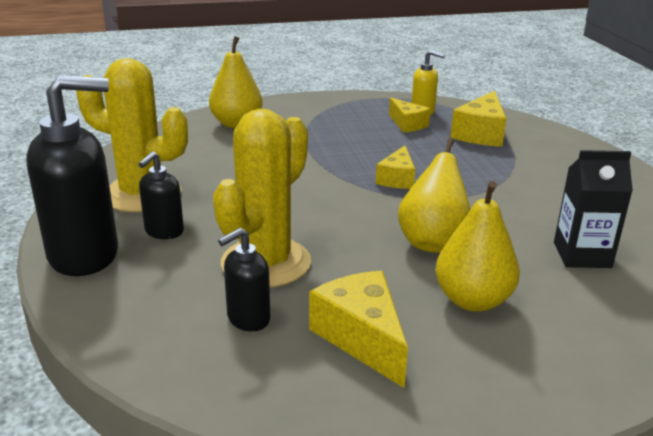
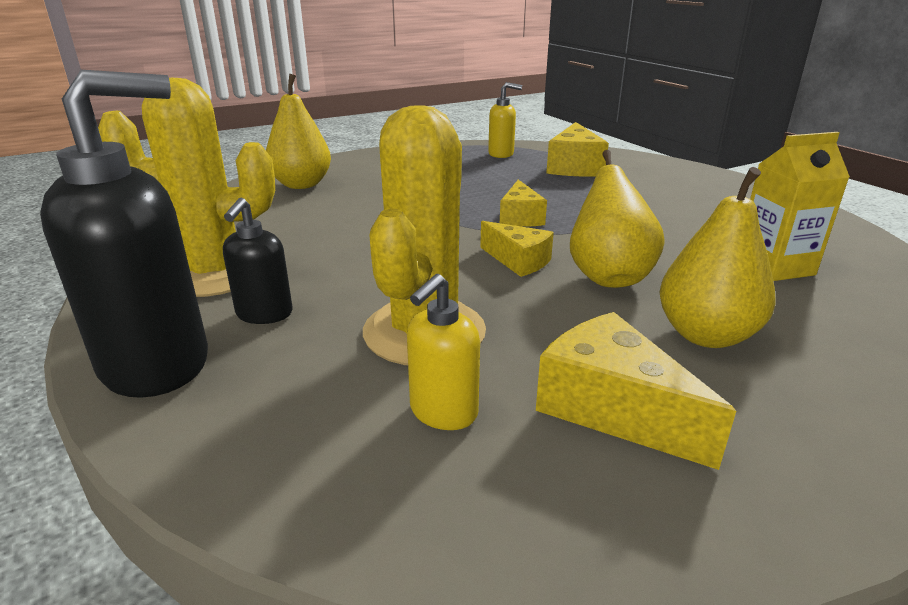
camera: 15 degrees left, 0 degrees up
black soap dispenser [218,228,270,331] -> yellow soap dispenser [407,274,480,430]
yellow cheese [389,98,431,133] -> yellow cheese moved to [480,221,554,277]
black carton [554,150,633,268] -> yellow carton [750,132,850,281]

